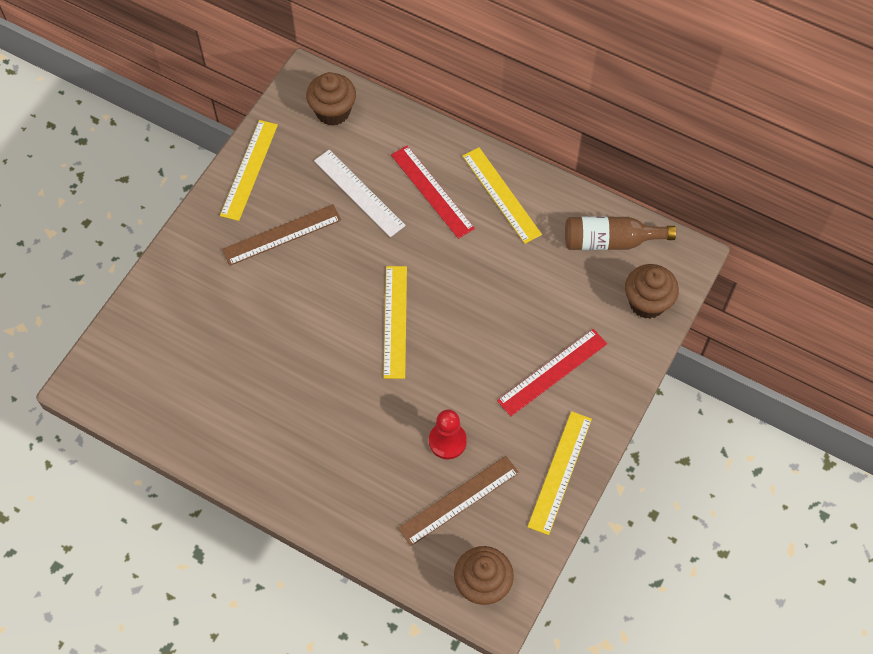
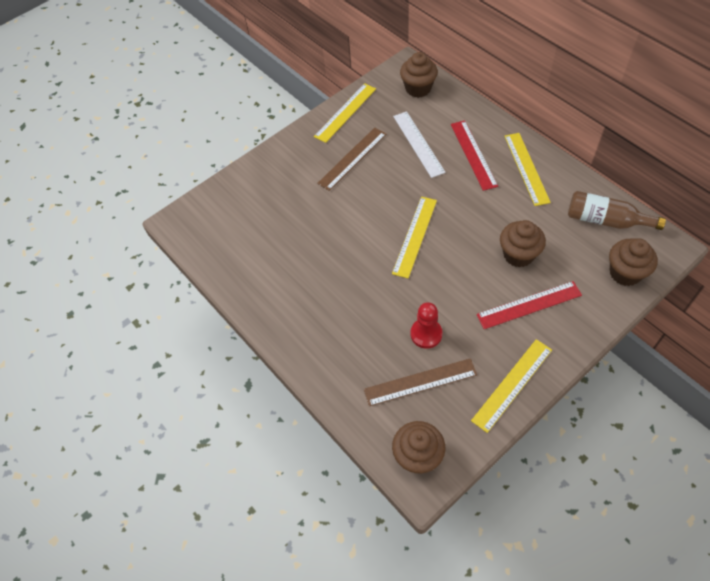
camera: 25 degrees right, 5 degrees down
brown ruler [222,204,341,266] -> brown ruler turned 45 degrees counterclockwise [317,127,386,191]
none -> brown cupcake [500,220,546,267]

